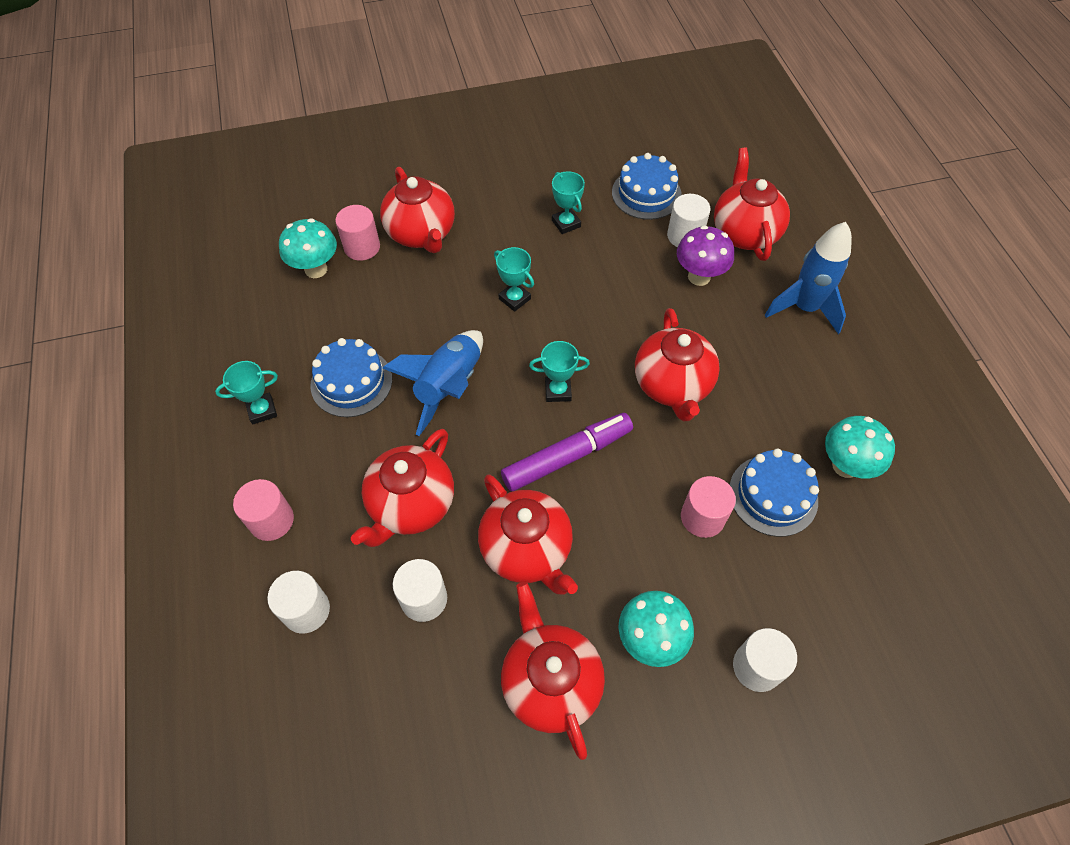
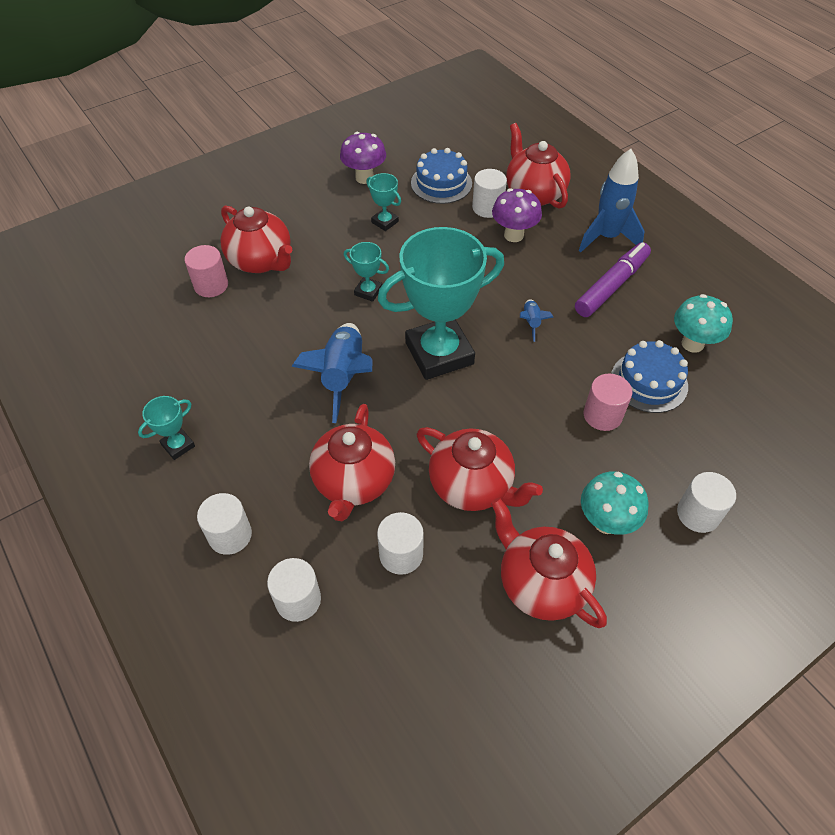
camera: 20 degrees left, 5 degrees down
pink cylinder [233,479,294,541] -> white cylinder [197,493,252,555]
turquoise mushroom [279,218,337,278] -> none
blue cake [310,338,392,417] -> none
purple marker [501,413,633,492] -> purple marker moved to [575,242,651,317]
turquoise trophy [529,341,590,402] -> turquoise trophy [378,227,504,380], size x2.35
red teapot [635,308,720,422] -> blue rocket [520,299,553,342]
none -> purple mushroom [340,132,386,184]

